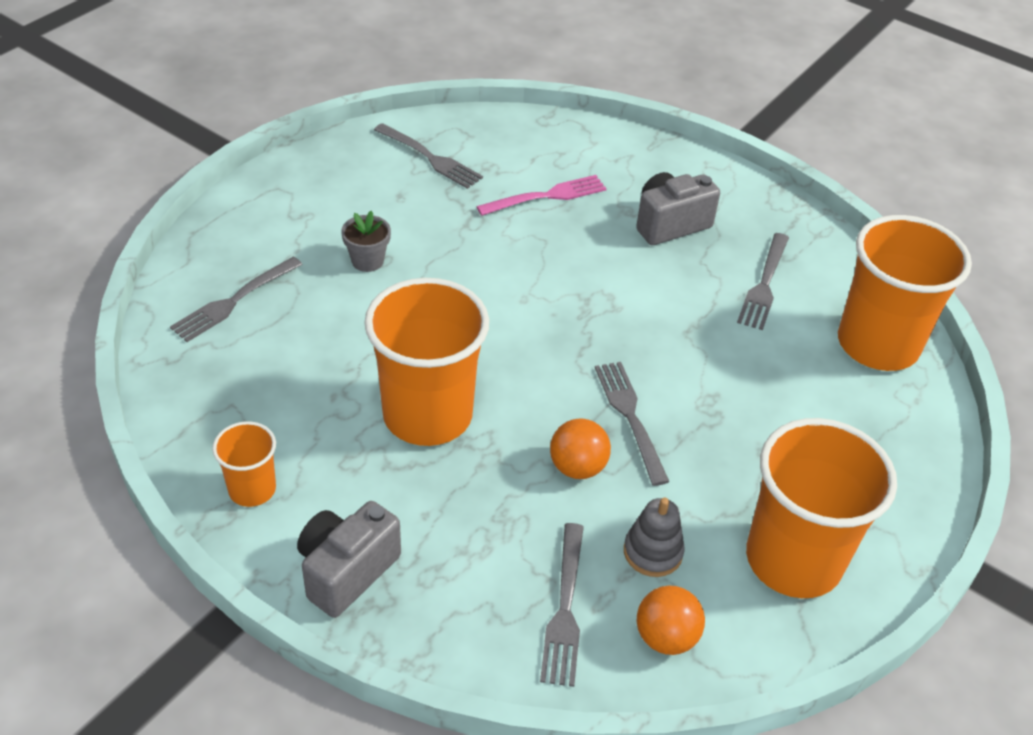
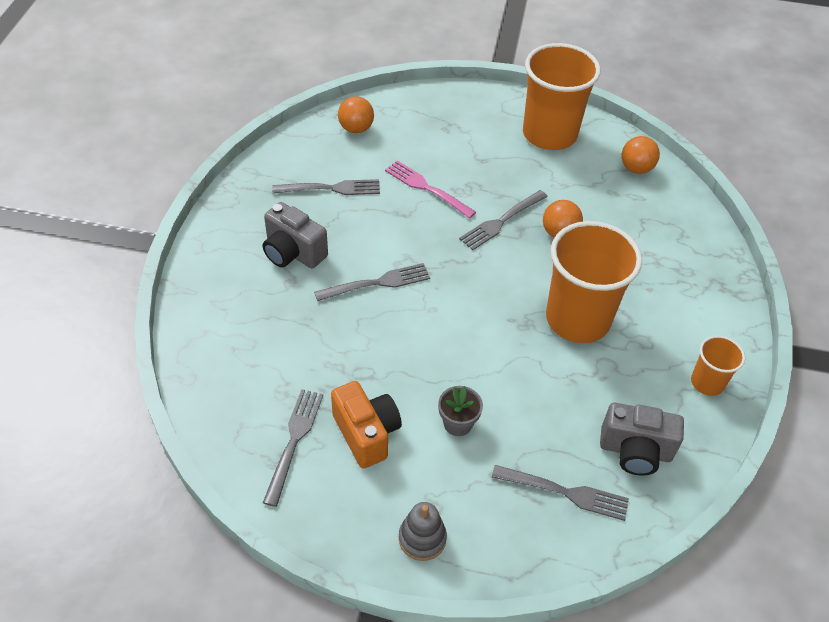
camera: 115 degrees left, 5 degrees up
grey camera [297,501,401,618] -> grey camera moved to [600,403,684,476]
pink fork [476,175,607,216] -> pink fork moved to [385,160,476,219]
grey fork [540,523,584,687] -> grey fork moved to [314,263,430,301]
grey stacking toy [624,498,685,577] -> grey stacking toy moved to [399,502,447,561]
orange cup [838,215,972,371] -> orange ball [338,96,374,133]
none -> orange camera [331,381,402,468]

